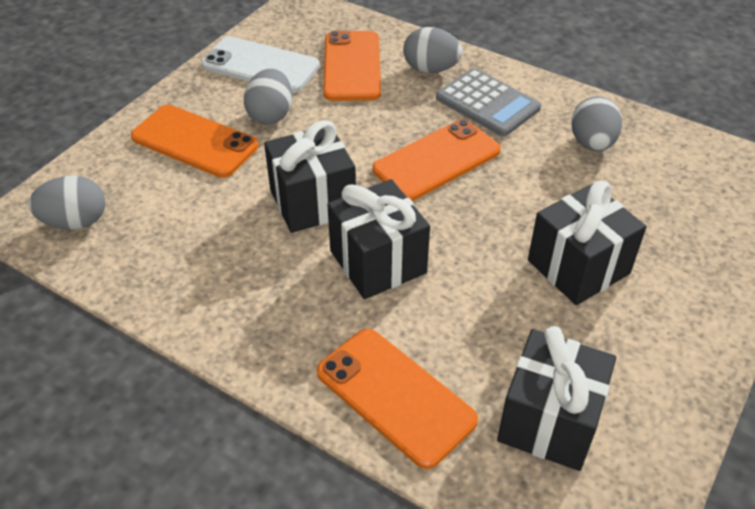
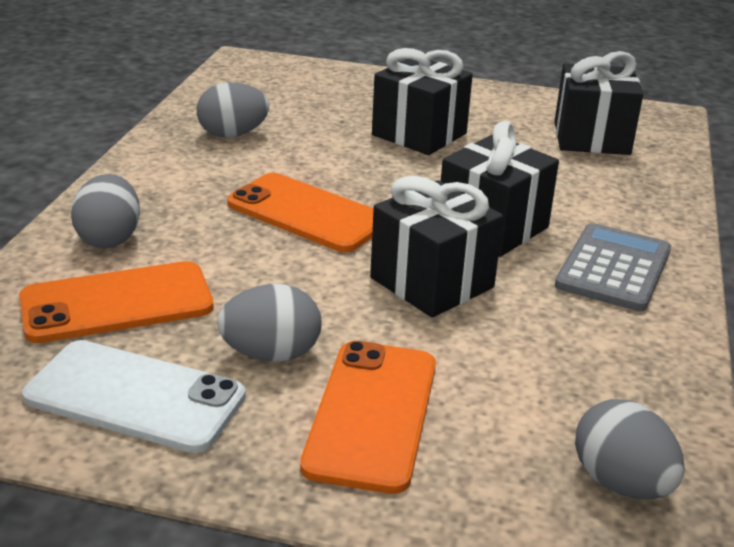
camera: 110 degrees left, 15 degrees down
white phone [201,36,319,93] -> white phone turned 75 degrees counterclockwise [22,340,246,453]
orange phone [317,329,478,469] -> none
grey calculator [436,68,541,137] -> grey calculator moved to [555,223,671,311]

